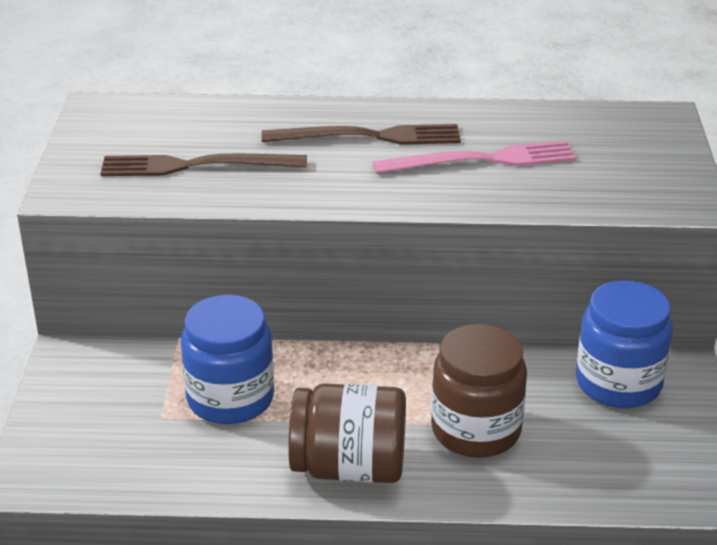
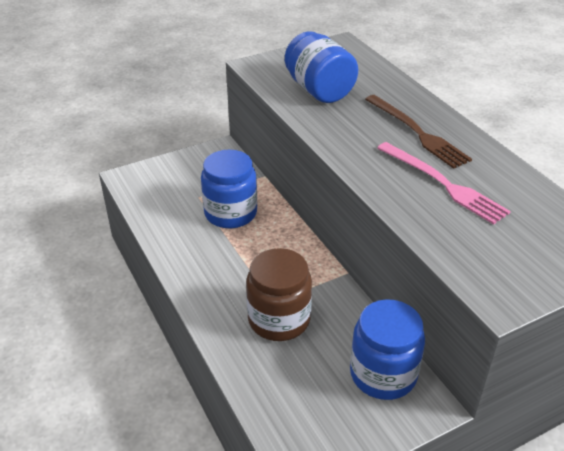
camera: 60 degrees right, 5 degrees up
brown fork [100,154,307,176] -> blue jar [285,31,358,103]
brown jar [288,383,406,483] -> none

